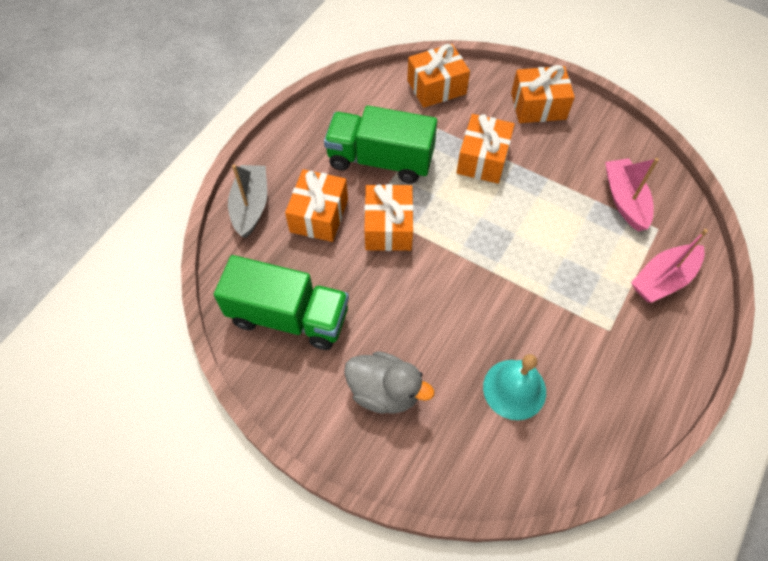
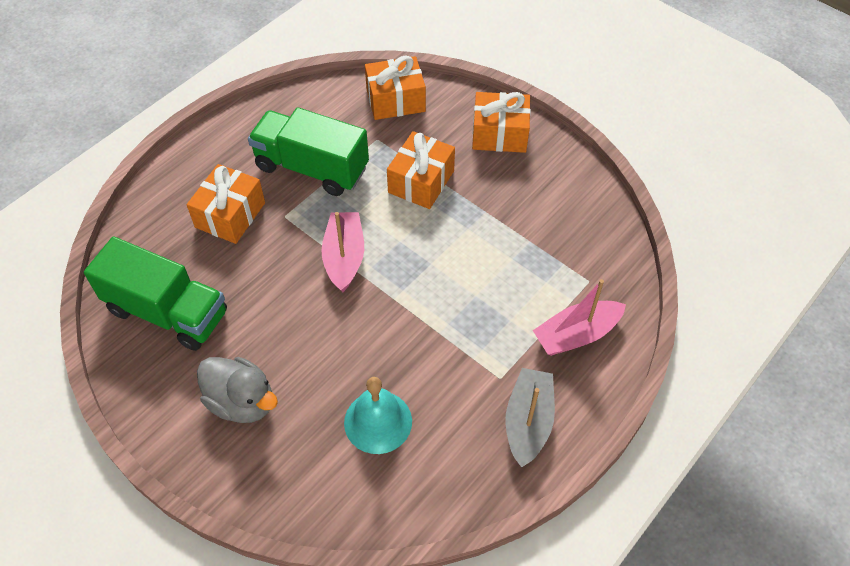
camera: 10 degrees right, 5 degrees down
grey boat [228,164,267,238] -> grey boat moved to [505,368,555,468]
orange gift [364,184,413,251] -> none
pink boat [605,158,659,232] -> pink boat moved to [321,212,364,292]

